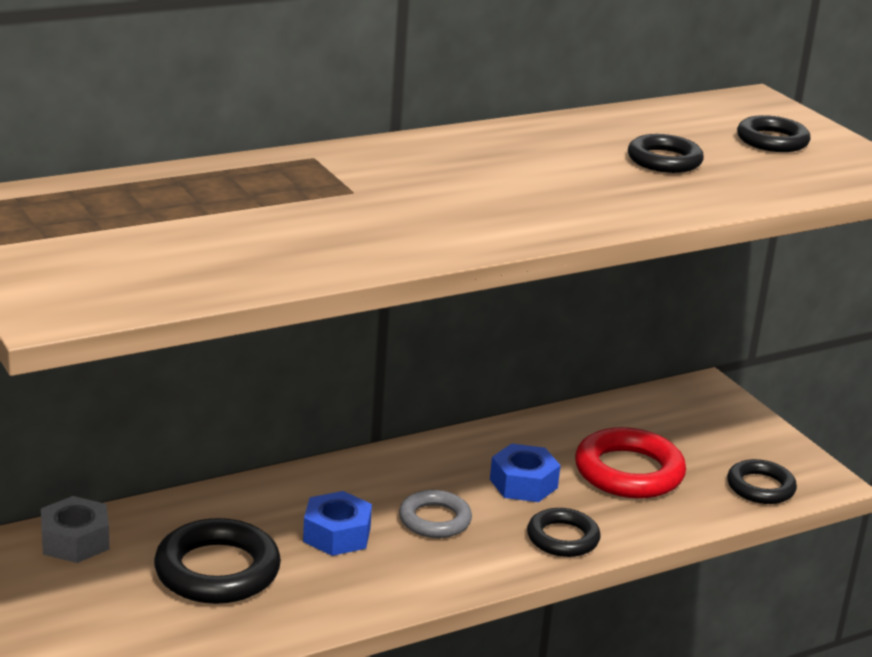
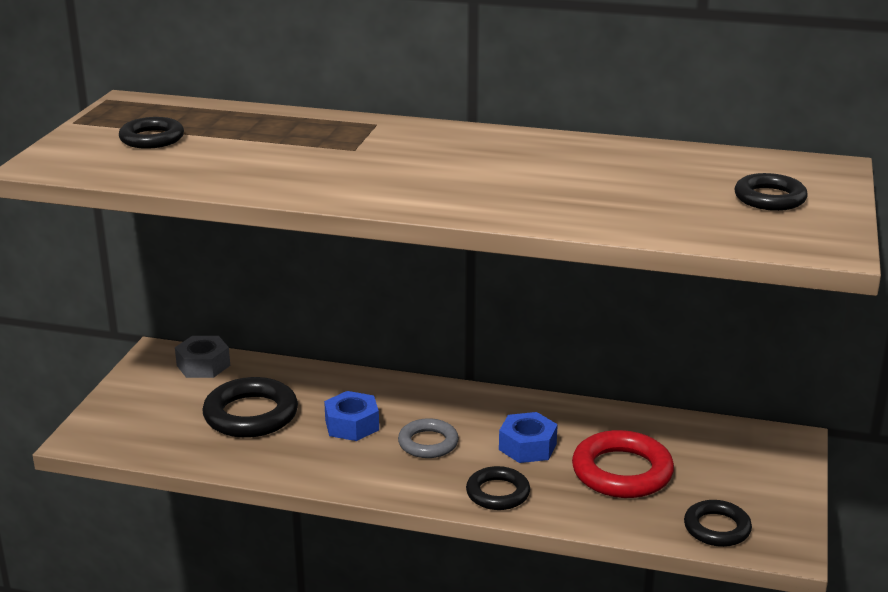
camera: 45 degrees right, 0 degrees up
black ring [628,134,704,173] -> black ring moved to [119,117,184,149]

